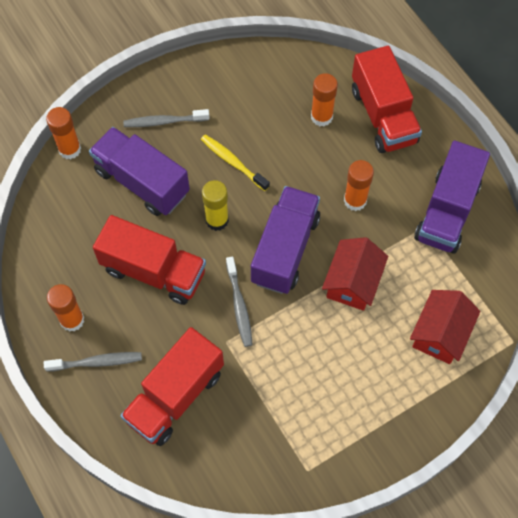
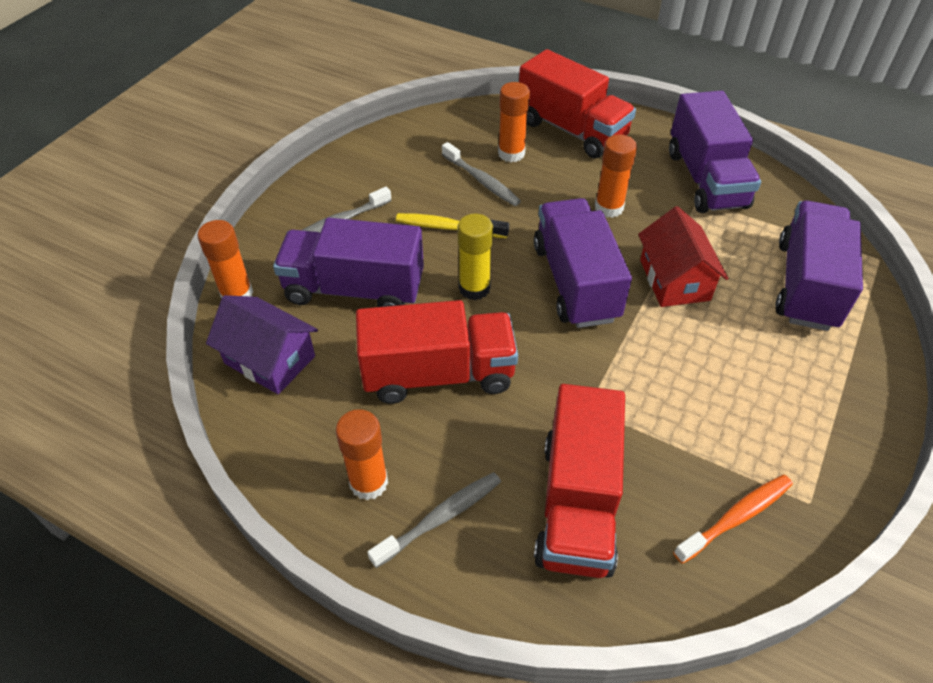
camera: 30 degrees left, 15 degrees down
grey toothbrush [226,257,253,347] -> grey toothbrush moved to [442,142,521,206]
red house [410,290,480,364] -> purple truck [775,200,863,331]
none -> purple house [206,295,318,394]
none -> orange toothbrush [673,475,793,564]

